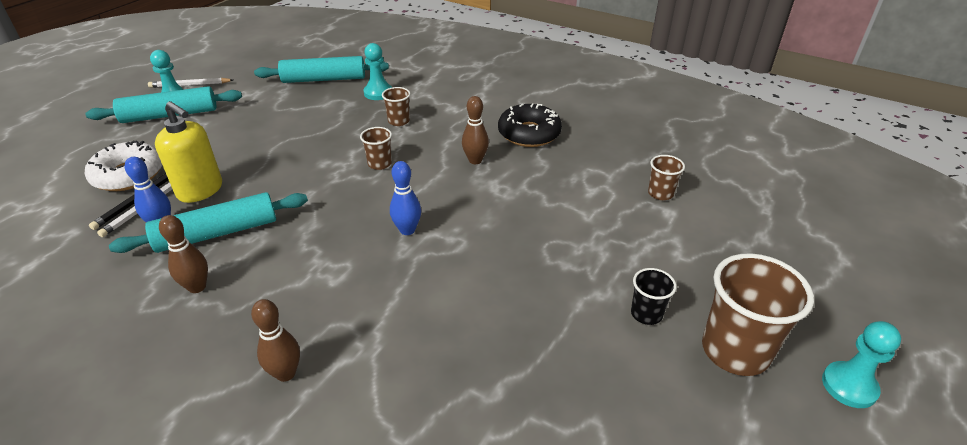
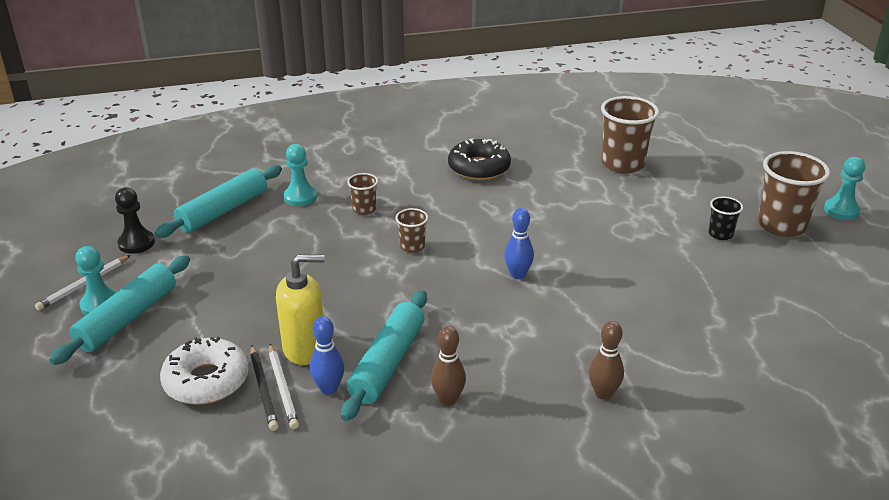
camera: 45 degrees left, 5 degrees down
brown bowling pin [462,96,489,164] -> none
brown cup [648,155,685,200] -> brown cup [601,96,659,173], size x1.98
none -> black pawn [115,187,155,254]

